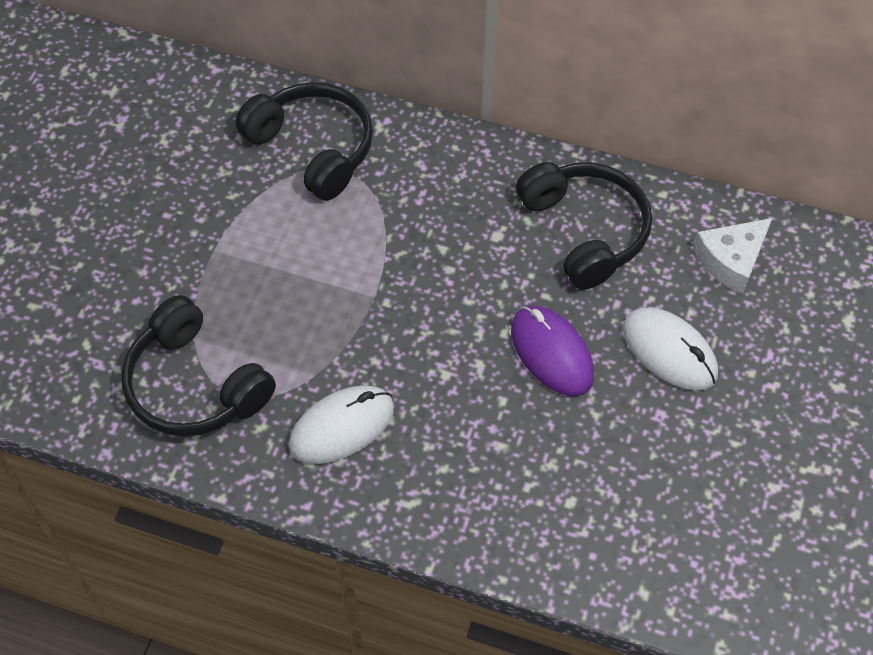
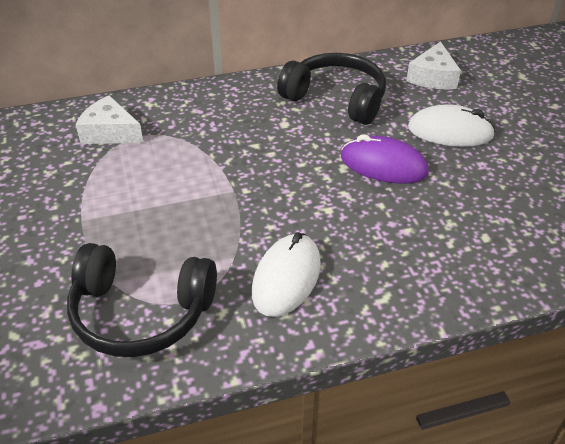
camera: 35 degrees left, 15 degrees down
black headphones [235,82,373,201] -> white cheese [76,95,144,144]

